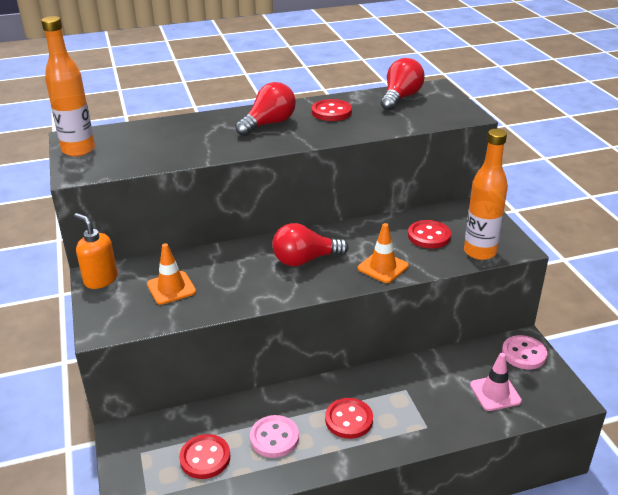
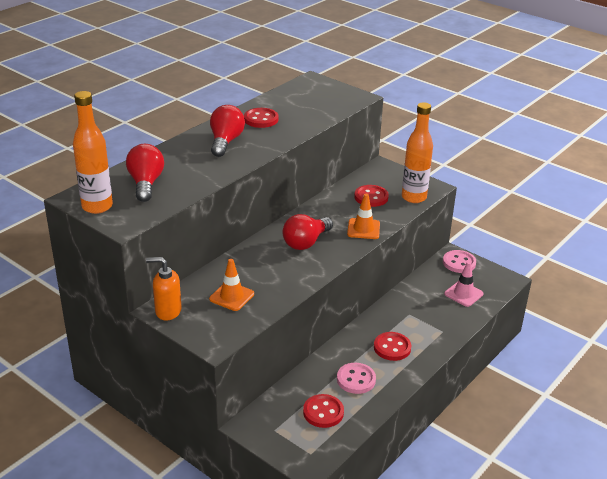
camera: 35 degrees left, 0 degrees up
red light bulb [381,58,425,111] -> red light bulb moved to [126,144,164,202]

